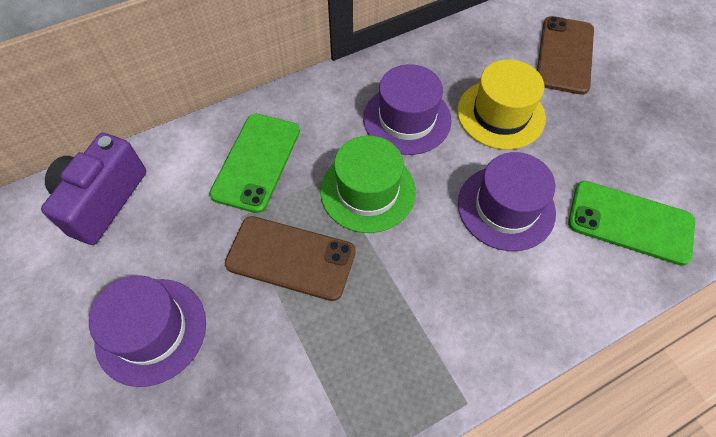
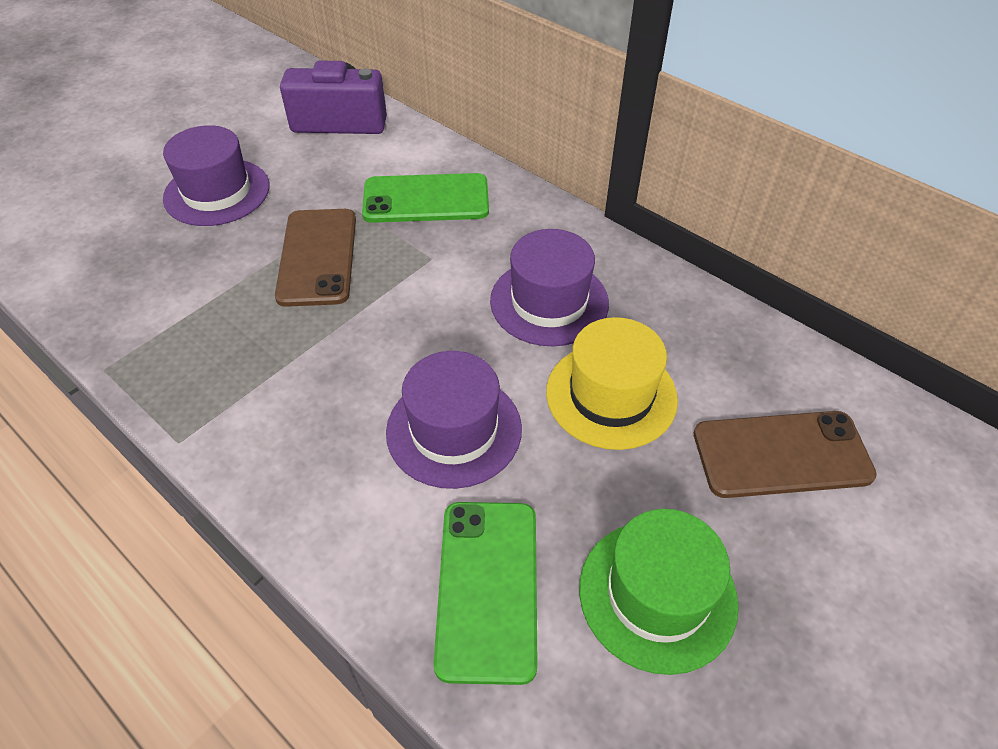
camera: 70 degrees right, 10 degrees down
green hat [320,136,416,233] -> green hat moved to [579,509,739,675]

